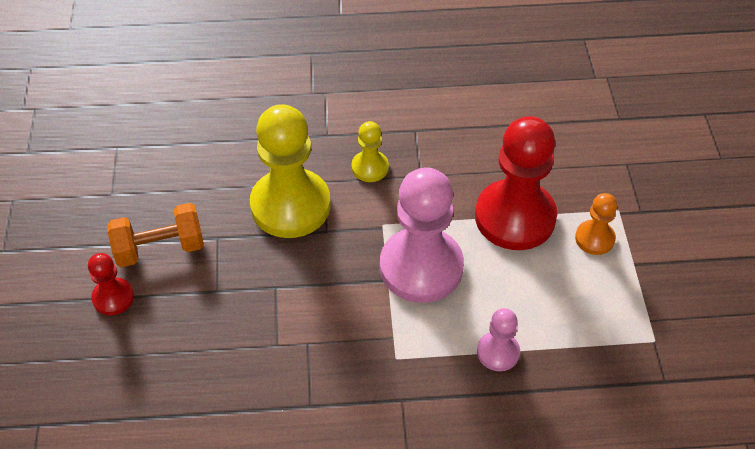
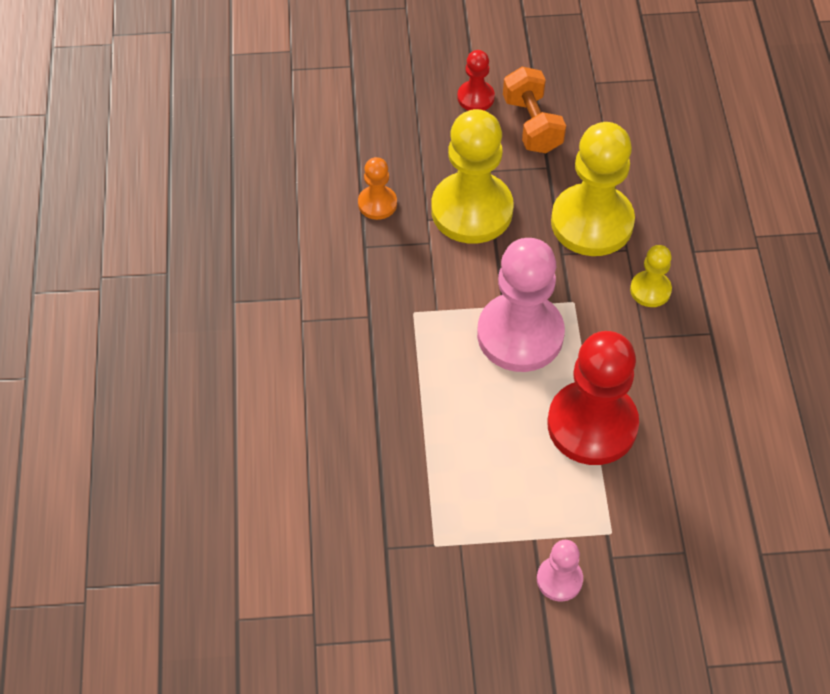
camera: 90 degrees right, 5 degrees up
pink pawn [477,308,520,371] -> pink pawn moved to [537,540,583,602]
orange pawn [575,193,617,255] -> orange pawn moved to [358,157,397,220]
none -> yellow pawn [431,109,514,244]

